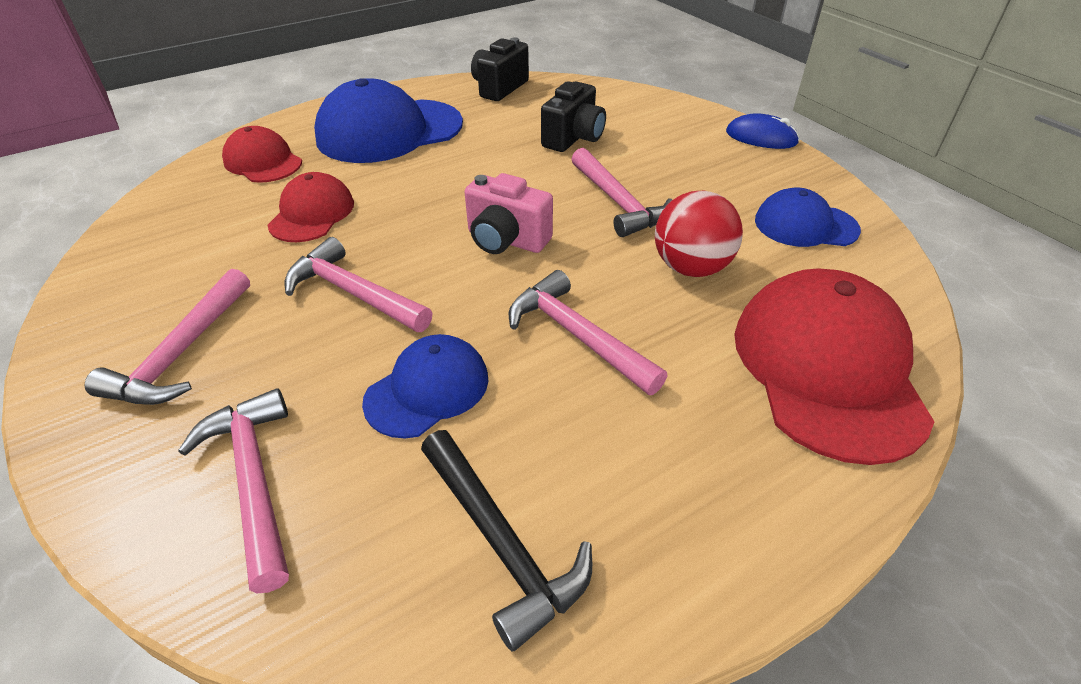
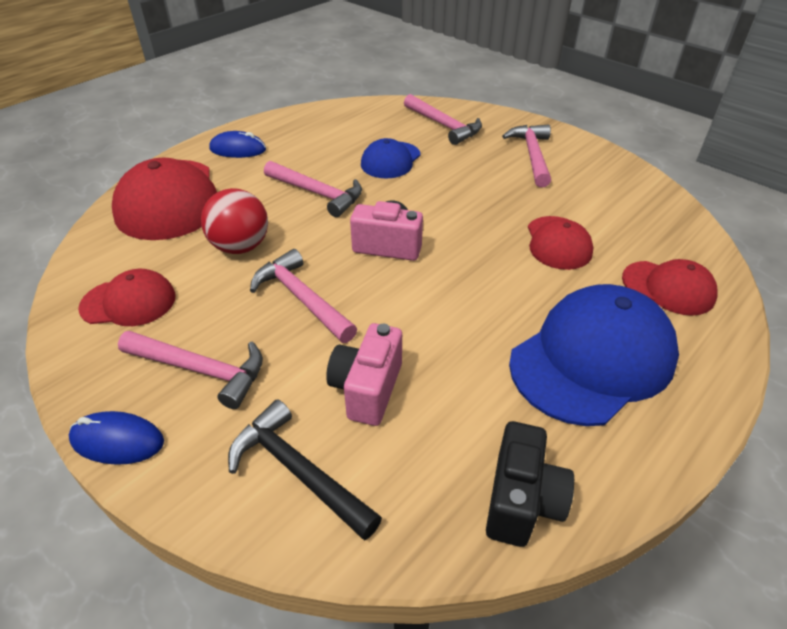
camera: 165 degrees right, 0 degrees up
pink hammer [284,237,432,332] -> pink hammer moved to [118,331,263,409]
black hammer [421,430,592,652] -> black hammer moved to [228,399,382,540]
black camera [541,81,606,152] -> pink camera [326,323,402,426]
blue cap [755,188,861,247] -> red cap [78,269,176,326]
none -> blue mouse [209,131,266,158]

